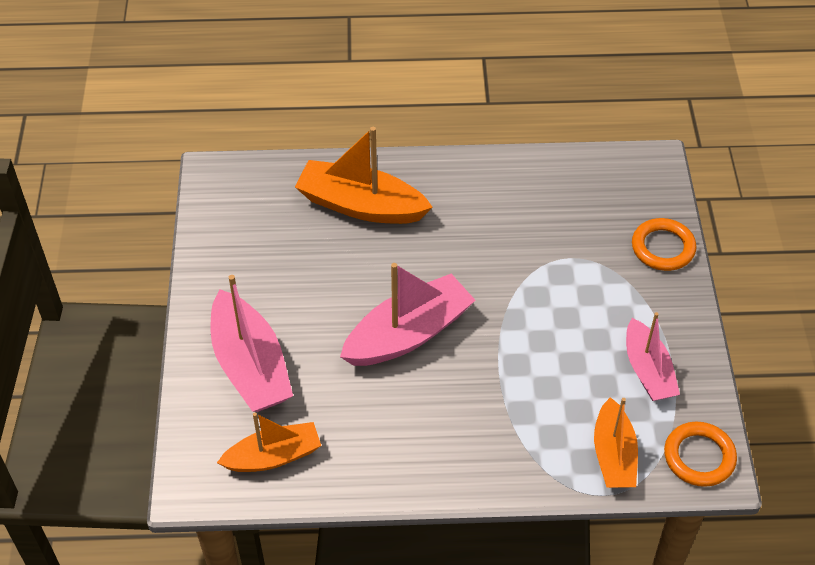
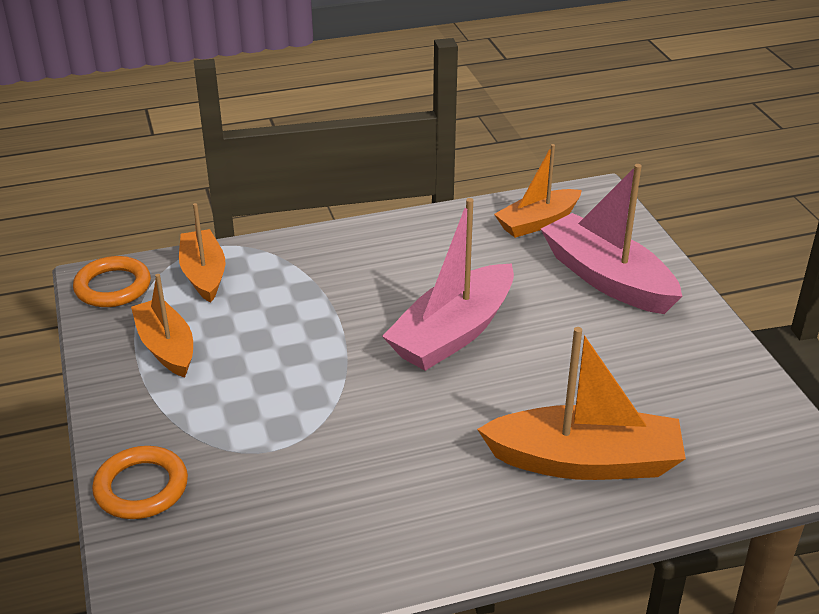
camera: 165 degrees right, 15 degrees down
pink boat [626,312,680,401] -> orange boat [131,274,193,378]

